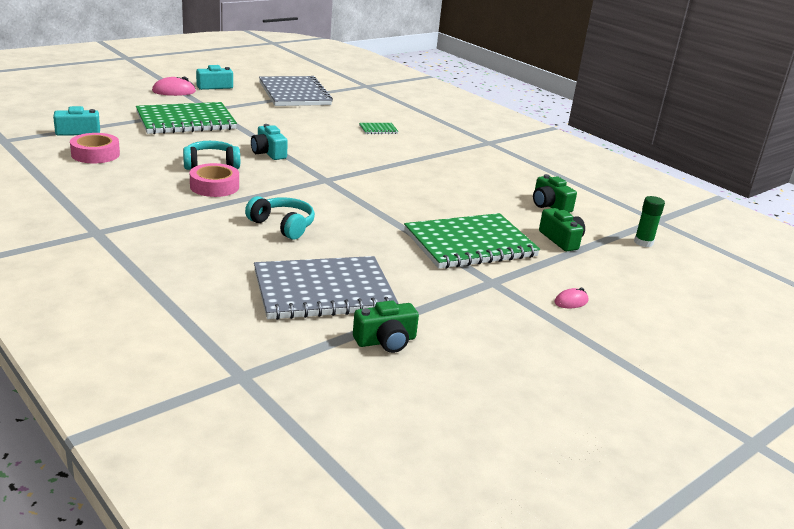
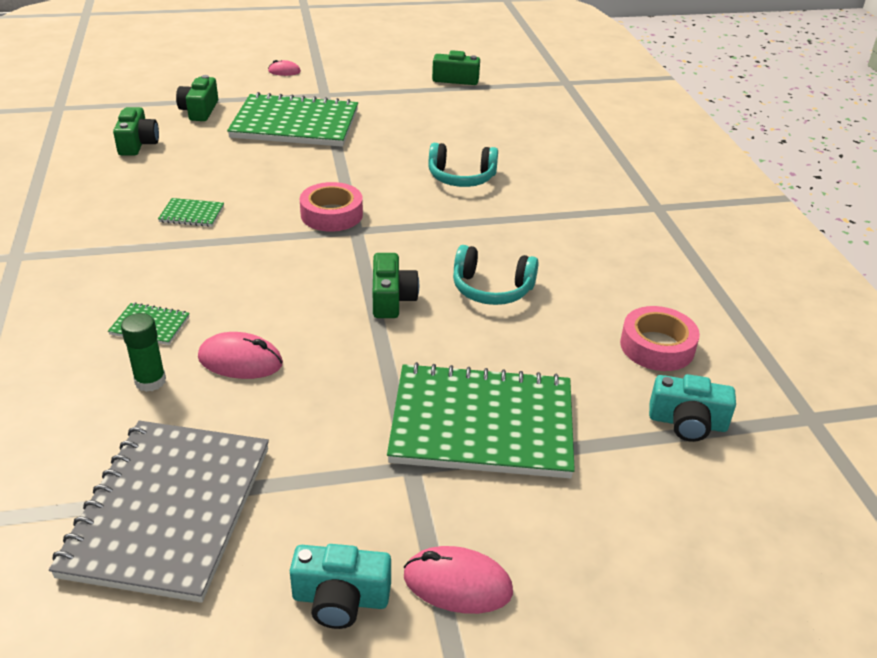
camera: 150 degrees left, 10 degrees up
pink tape [190,163,239,197] -> pink tape moved to [300,182,363,232]
turquoise headphones [245,196,315,240] -> turquoise headphones turned 60 degrees counterclockwise [428,143,498,187]
turquoise camera [251,124,288,160] -> green camera [373,253,419,318]
grey notebook [254,256,398,320] -> none
green glue stick [634,196,665,247] -> green glue stick moved to [121,313,166,392]
none -> green notebook [158,198,224,227]
none -> pink mouse [198,332,283,379]

